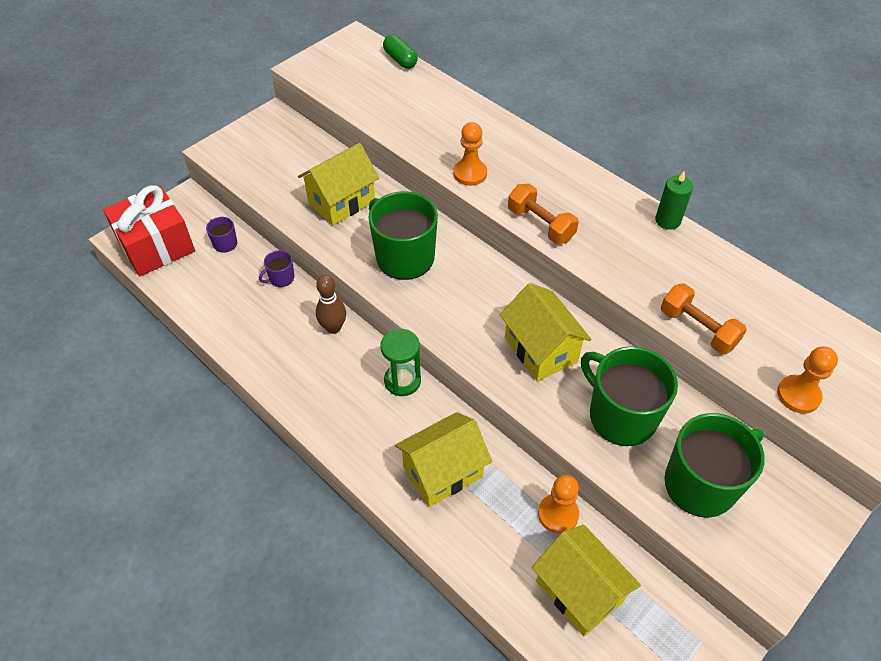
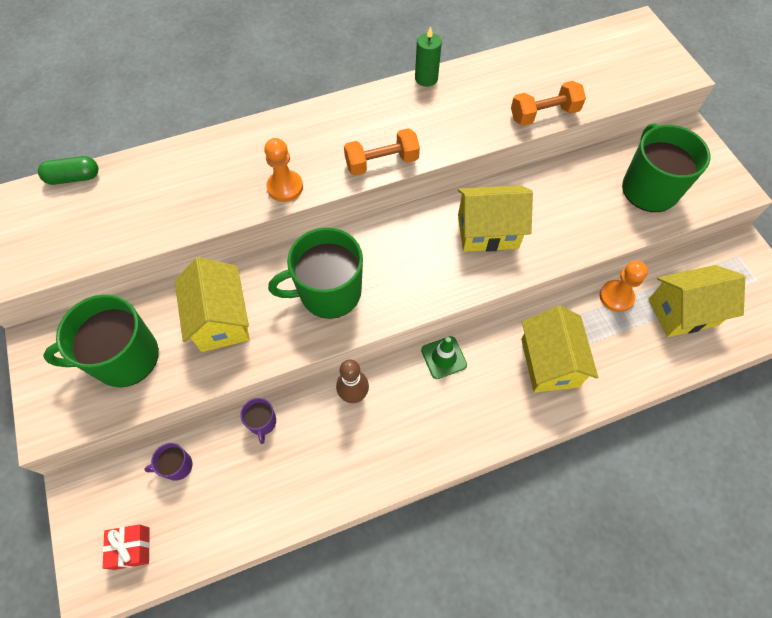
camera: 65 degrees left, 10 degrees up
red gift [103,185,195,276] -> red gift [103,524,150,570], size x0.46
green hourglass [380,329,421,396] -> green traffic cone [421,336,467,379]
green mug [581,346,678,446] -> green mug moved to [43,294,159,387]
orange pawn [777,347,838,414] -> none

